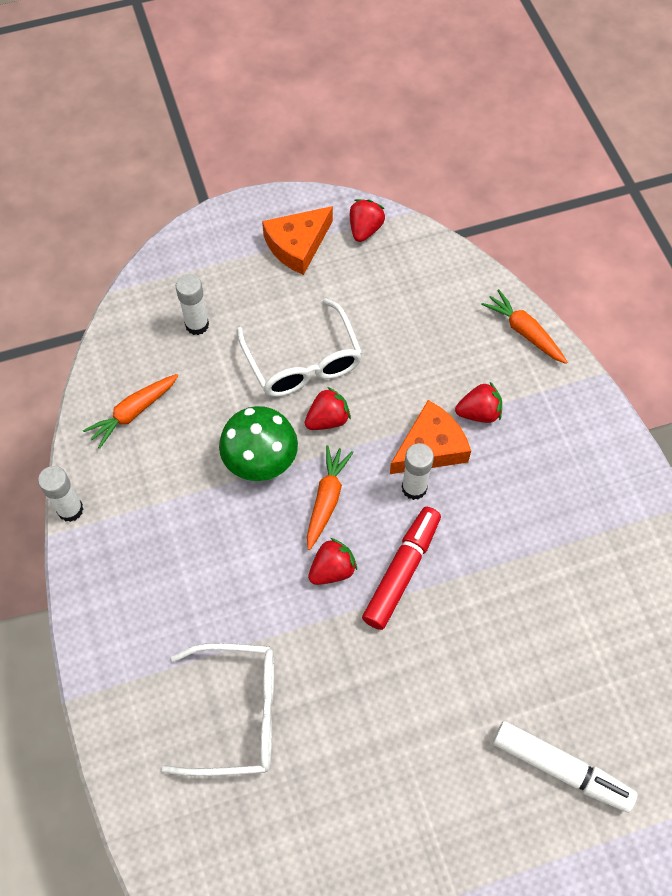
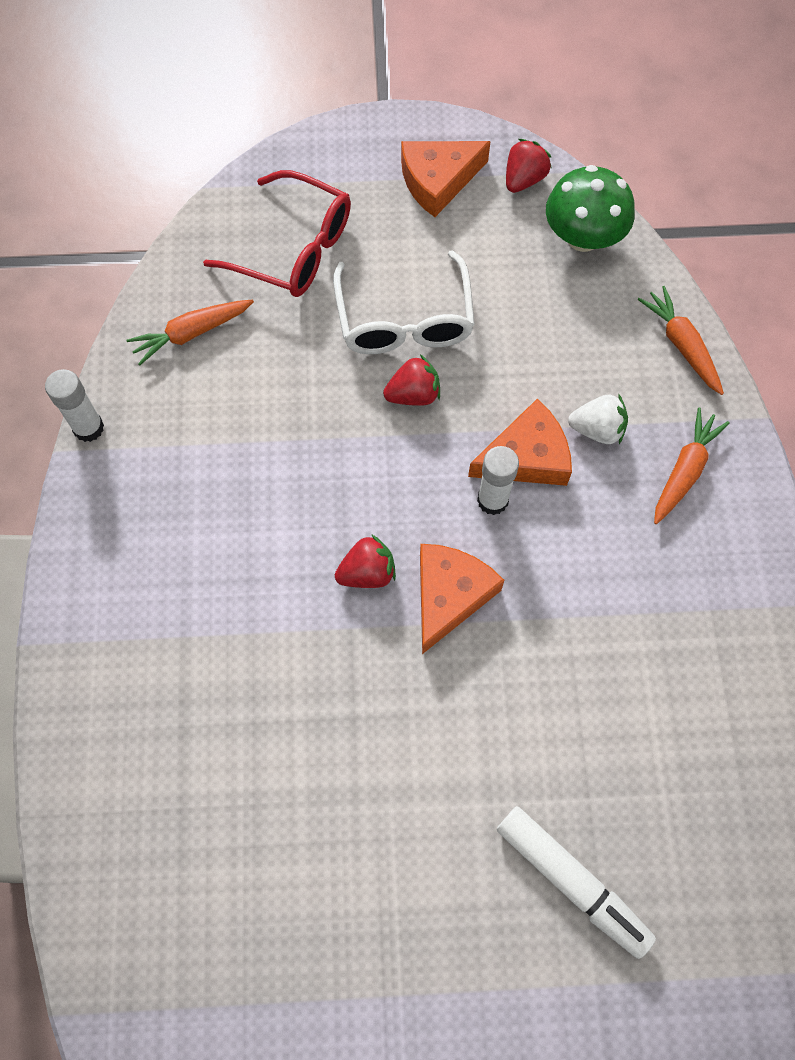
camera: 15 degrees right, 5 degrees up
white glasses [162,643,274,776] -> none
white glue stick [176,274,209,335] -> red glasses [203,170,351,297]
green mushroom [219,406,298,481] -> green mushroom moved to [546,165,635,252]
orange carrot [307,445,354,550] -> orange carrot moved to [654,408,730,524]
red marker [362,507,441,630] -> orange cheese [420,544,504,654]
red strawberry [455,382,502,423] -> white strawberry [568,395,628,444]

